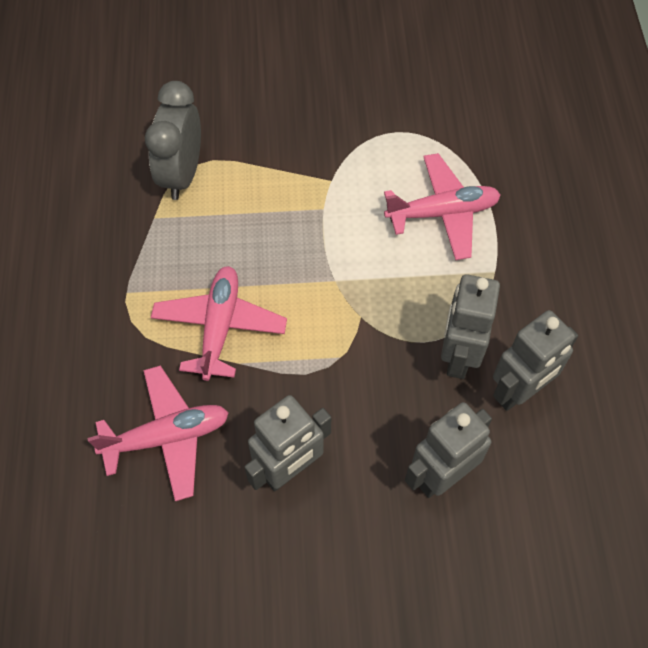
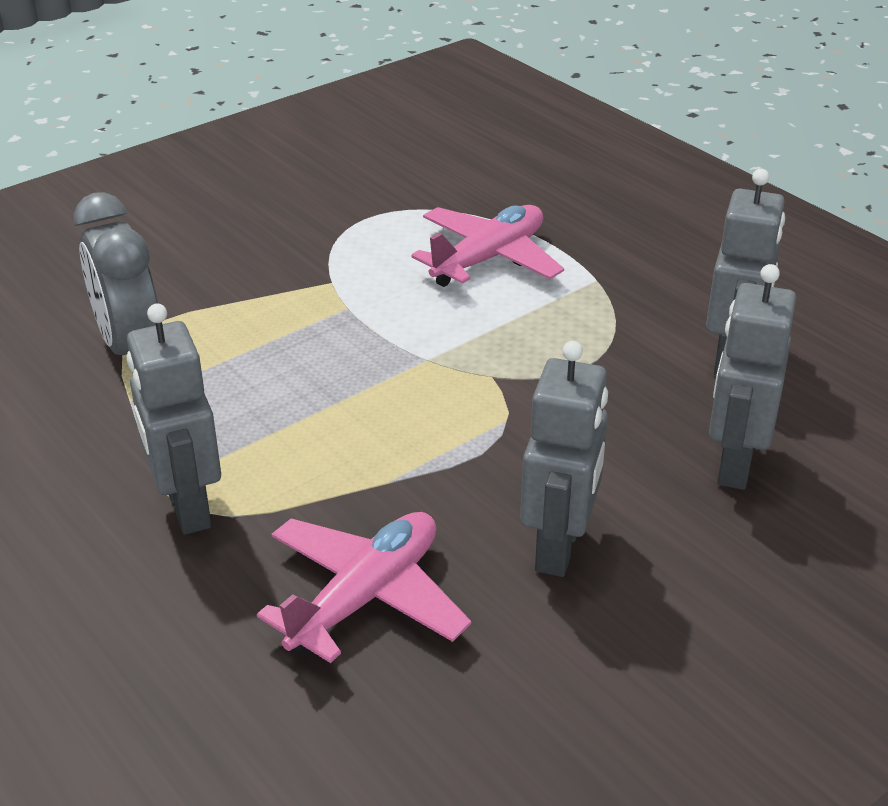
camera: 35 degrees left, 25 degrees down
pink plane [151,266,287,381] -> none
grey robot [441,274,500,379] -> grey robot moved to [126,303,221,535]

